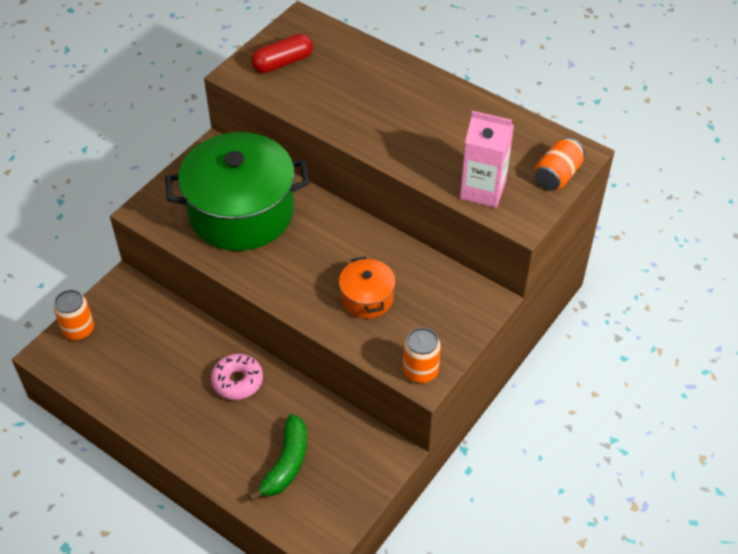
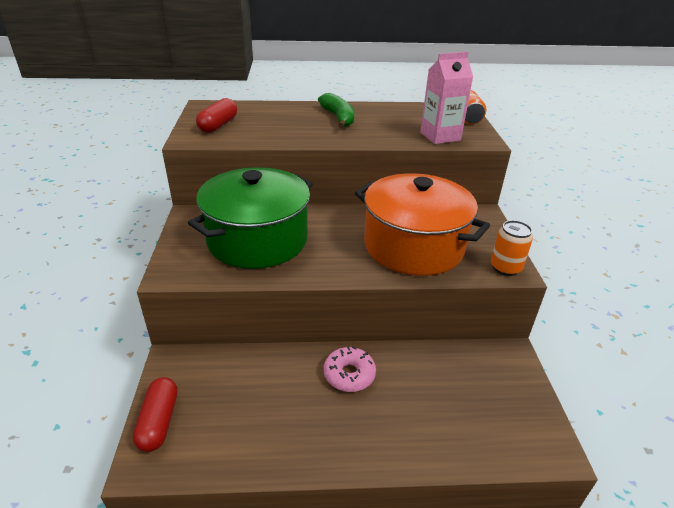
camera: 40 degrees left, 15 degrees down
orange can [54,290,94,340] -> red capsule [133,377,178,452]
green banana [248,414,307,501] -> green banana moved to [318,93,354,128]
orange pot [339,257,396,319] -> orange pot [355,173,490,276], size x2.13

